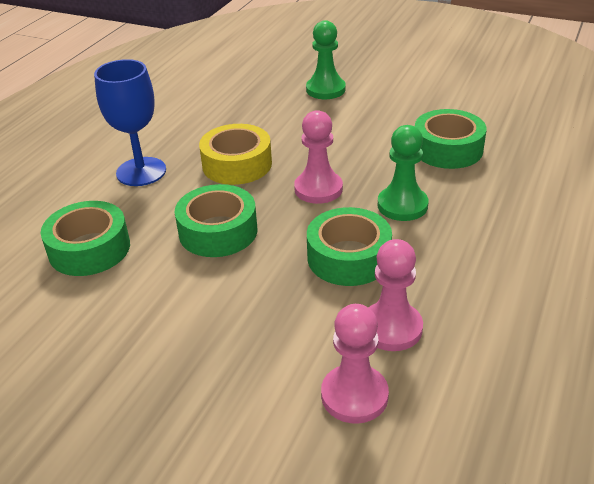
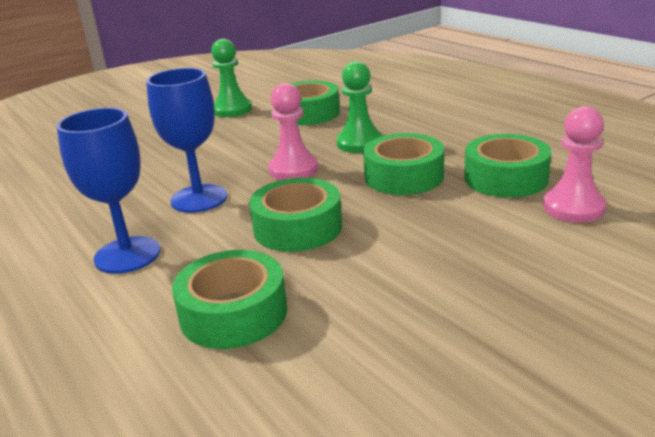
camera: 60 degrees left, 10 degrees down
yellow tape [199,124,272,185] -> blue goblet [146,68,227,213]
green pawn [306,20,346,99] -> green pawn moved to [211,39,252,117]
pink pawn [368,239,423,351] -> green tape [464,134,551,198]

